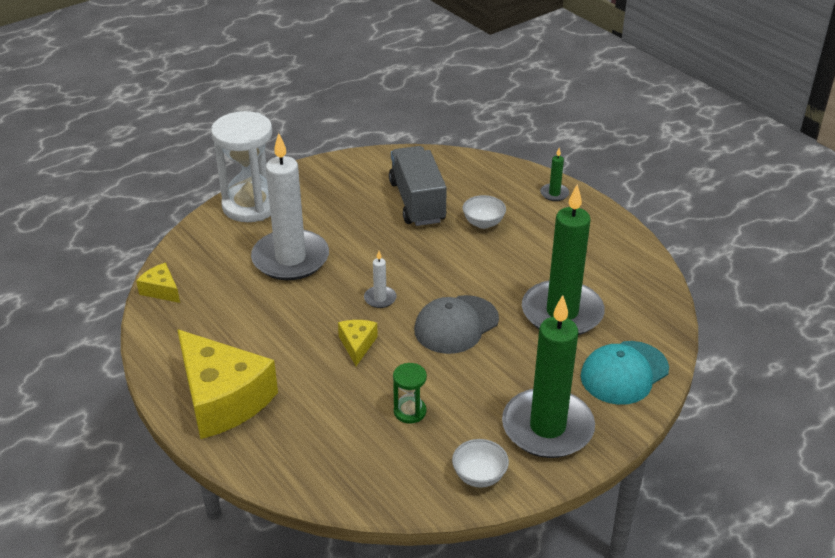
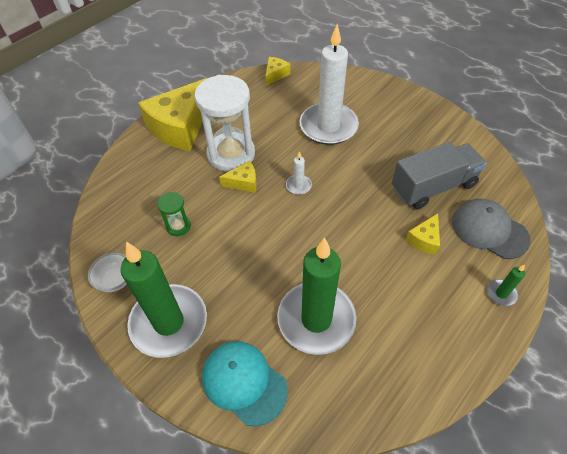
camera: 80 degrees right, 15 degrees up
white hourglass [211,111,272,222] -> white hourglass moved to [194,75,255,172]
grey cap [414,295,499,354] -> grey cap moved to [452,199,530,259]
white bowl [463,195,506,229] -> yellow cheese [406,213,440,254]

